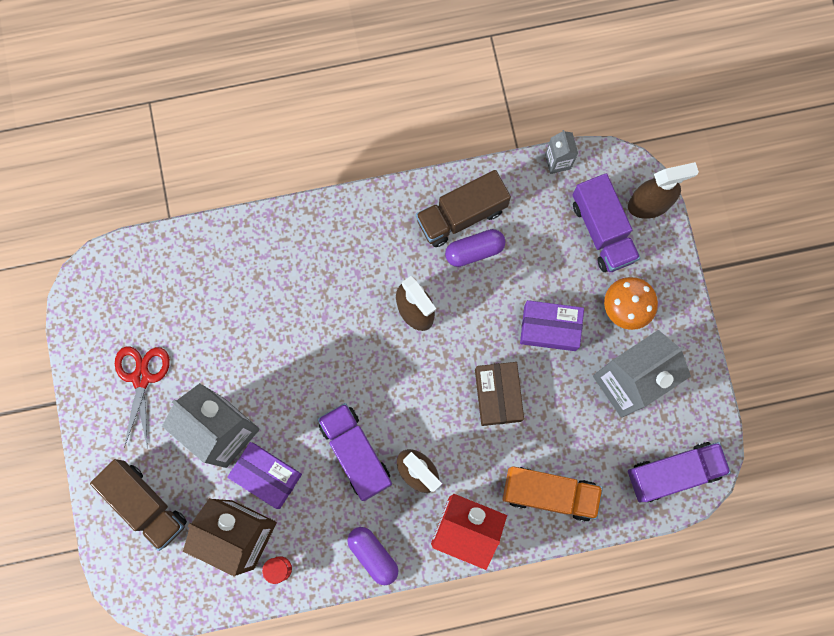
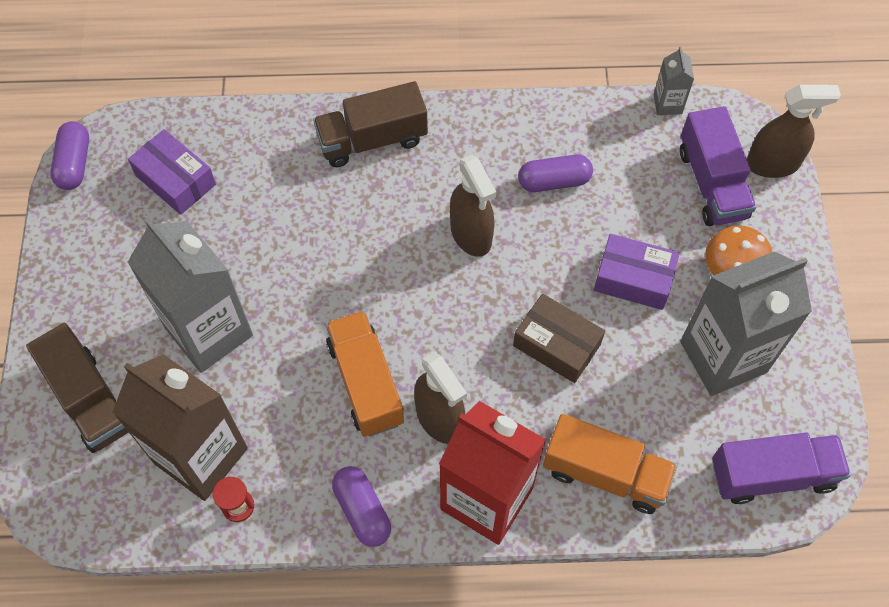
camera: 10 degrees right, 15 degrees down
red scissors [115,346,170,449] -> none
purple box [227,442,302,509] -> purple box moved to [128,129,216,215]
purple truck [318,403,392,501] -> orange truck [326,311,404,437]
brown truck [416,170,511,247] -> brown truck moved to [313,81,428,167]
brown box [475,362,524,426] -> brown box turned 60 degrees counterclockwise [513,294,605,383]
none -> purple capsule [50,121,89,190]

